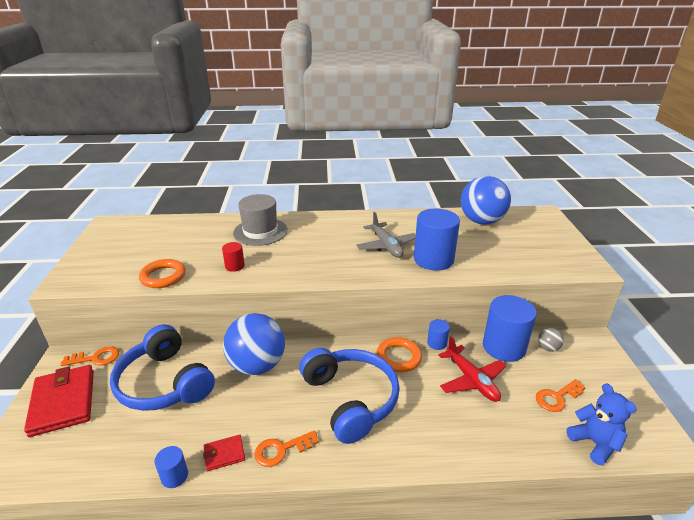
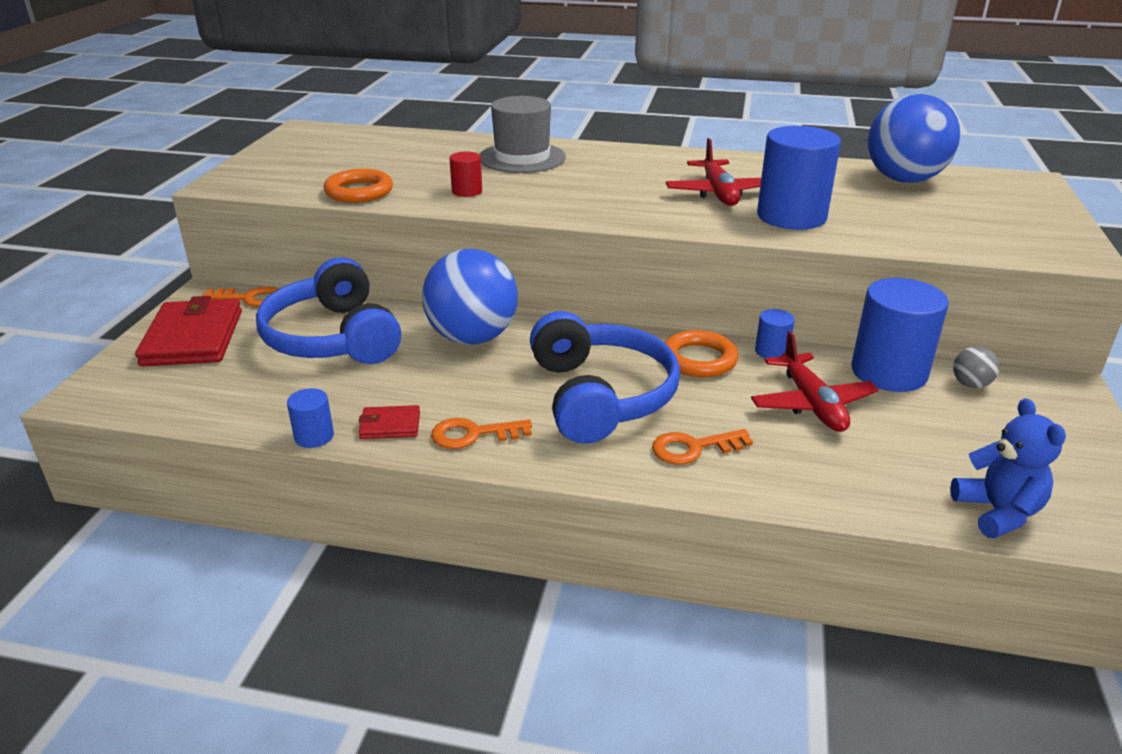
camera: 15 degrees right, 0 degrees up
grey plane [356,212,416,258] -> red plane [666,138,761,206]
orange key [536,379,586,412] -> orange key moved to [652,429,753,465]

